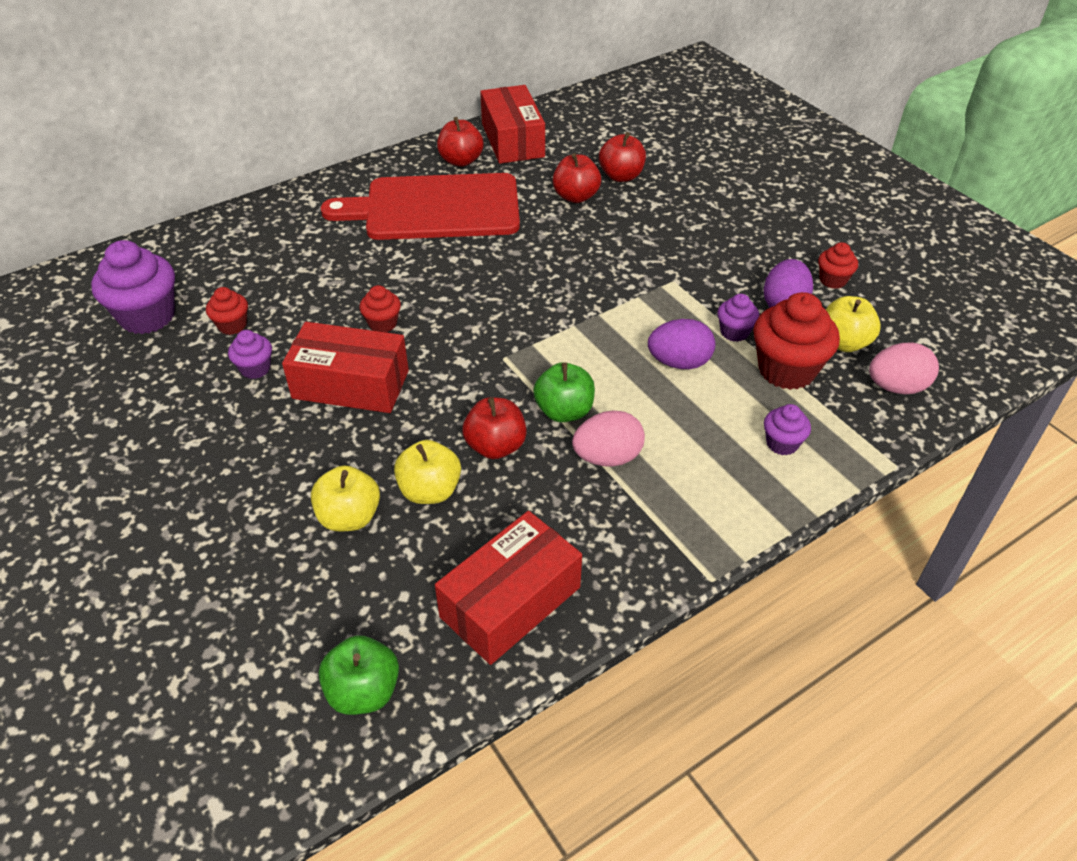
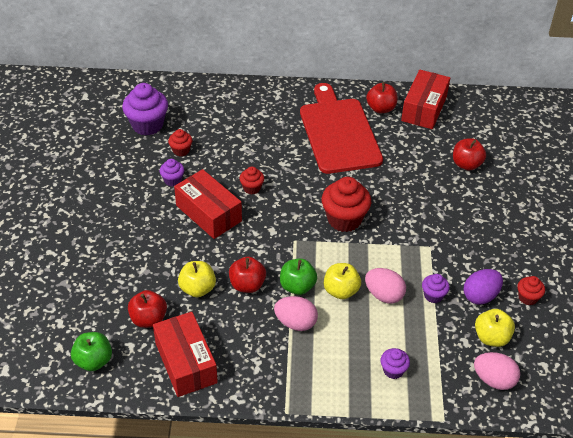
camera: 35 degrees right, 0 degrees up
yellow apple [311,465,380,532] -> yellow apple moved to [324,263,361,299]
red cutting board [321,173,520,240] -> red cutting board turned 45 degrees clockwise [300,83,383,174]
red box [435,511,582,665] -> red box turned 75 degrees clockwise [153,312,218,397]
red apple [553,153,601,203] -> red apple moved to [128,290,167,328]
purple egg [648,319,715,369] -> pink egg [365,268,406,304]
red cupcake [753,292,840,390] -> red cupcake moved to [322,177,371,232]

